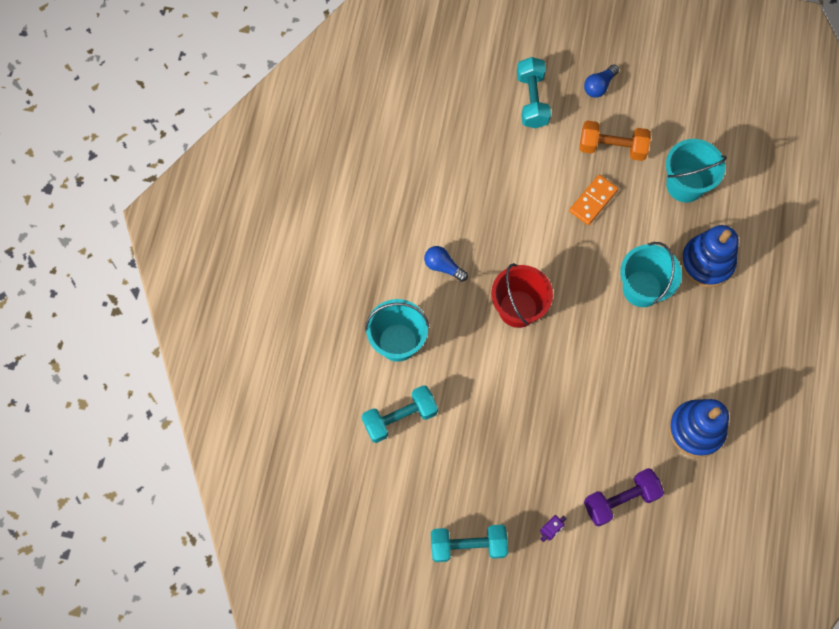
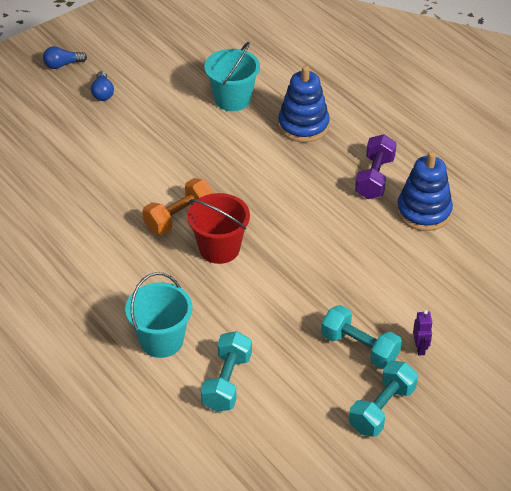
camera: 50 degrees left, 25 degrees down
blue light bulb [424,246,468,282] -> blue light bulb moved to [43,46,87,69]
turquoise dumbbell [517,57,551,128] -> turquoise dumbbell moved to [321,305,402,369]
orange domino [569,175,618,225] -> none
orange dumbbell [580,120,651,161] -> orange dumbbell moved to [143,178,213,235]
purple dumbbell [584,468,664,526] -> purple dumbbell moved to [355,134,397,199]
turquoise bucket [620,242,682,307] -> none

